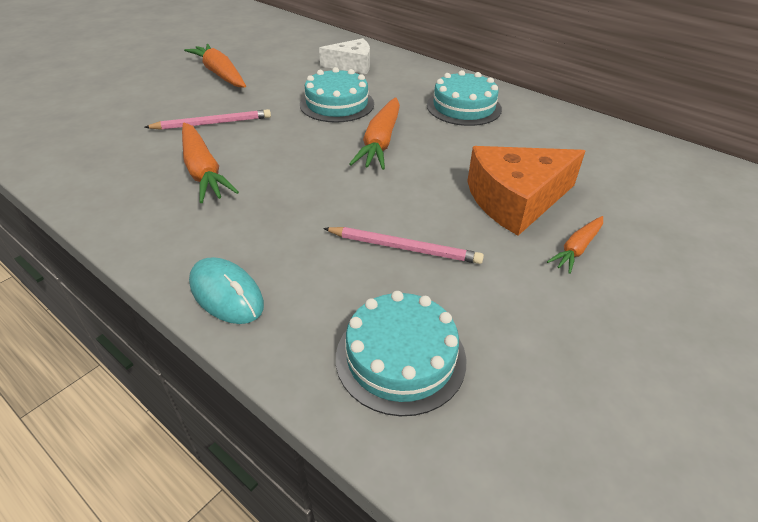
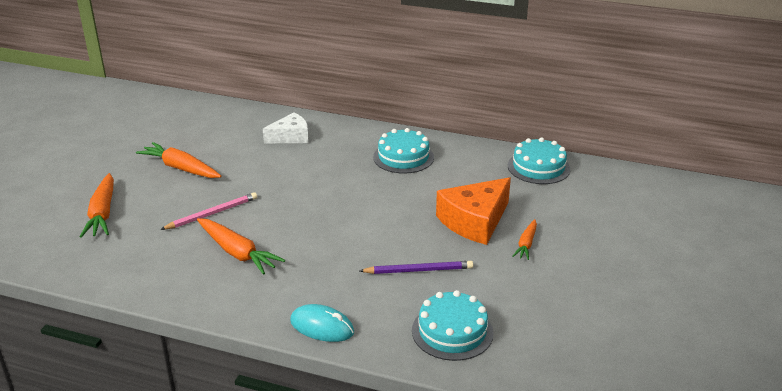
camera: 20 degrees left, 10 degrees down
turquoise cake [300,67,374,123] -> turquoise cake moved to [508,137,570,184]
pink pencil [323,227,484,264] -> purple pencil [359,261,473,274]
orange carrot [349,97,400,170] -> orange carrot moved to [80,173,114,238]

